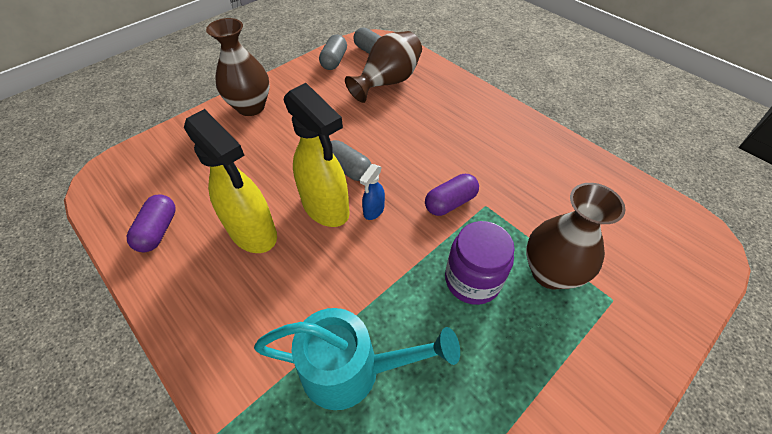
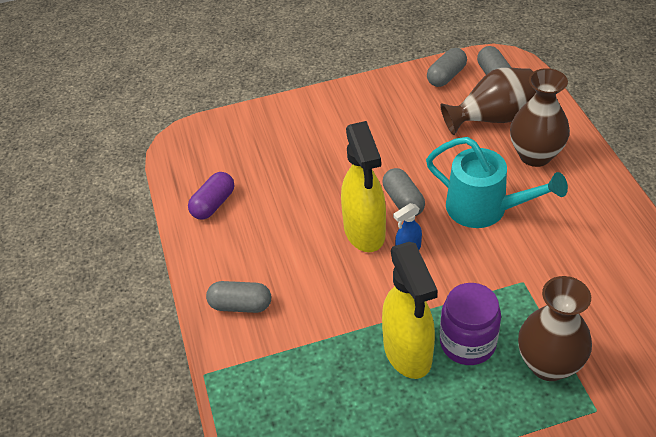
camera: 30 degrees right, 5 degrees down
yellow spray bottle [184,109,277,253] -> yellow spray bottle moved to [382,242,438,379]
brown vase [206,18,270,116] -> brown vase moved to [510,68,570,167]
turquoise watering can [254,308,460,410] -> turquoise watering can moved to [426,137,568,228]
purple capsule [425,174,479,216] -> none
none -> grey capsule [206,281,271,313]

